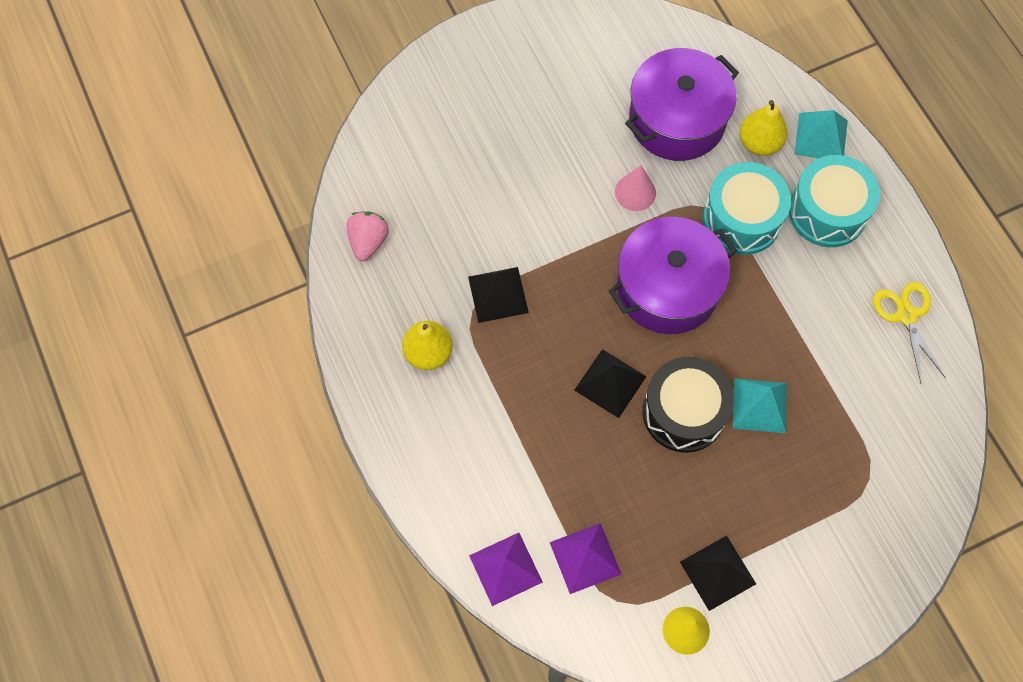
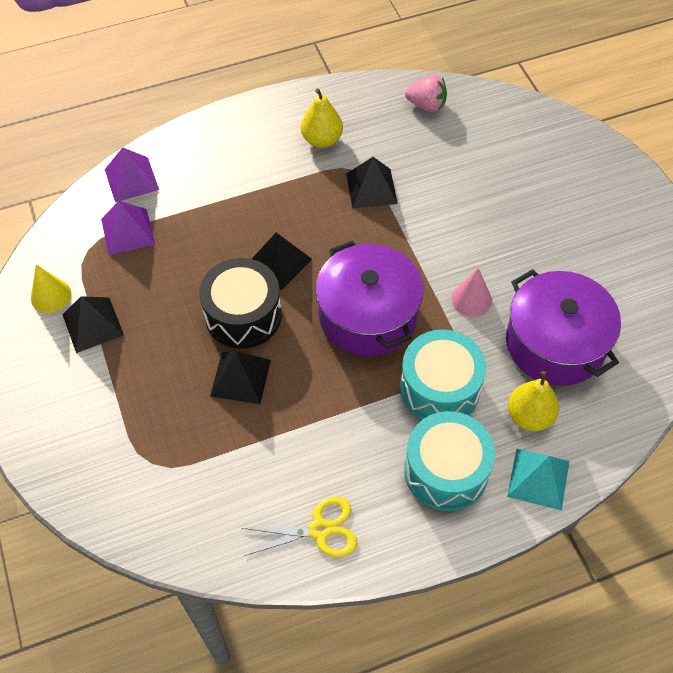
camera: 95 degrees right, 10 degrees down
turquoise pyramid [733,378,787,433] -> black pyramid [210,351,271,404]

